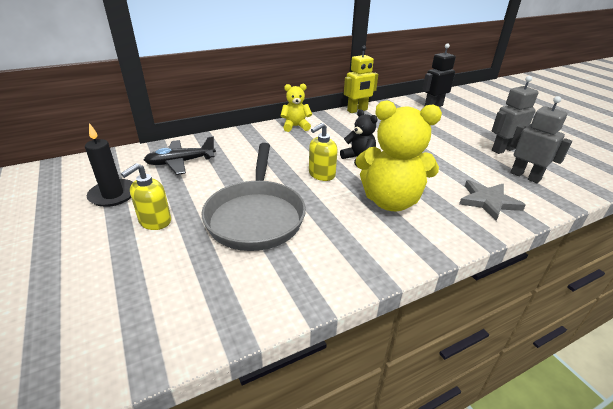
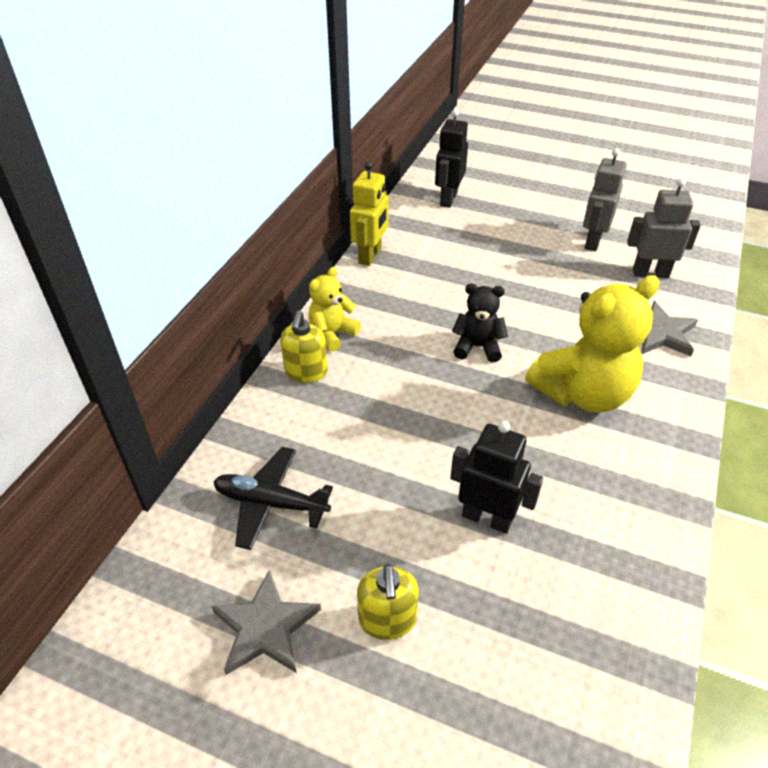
camera: 40 degrees left, 10 degrees up
black candle [85,123,133,207] -> grey star [211,570,321,675]
black plane [144,136,216,175] -> black plane turned 75 degrees clockwise [214,447,333,550]
grey pan [201,143,306,251] -> black robot [450,421,543,534]
yellow soap dispenser [309,123,338,181] -> yellow soap dispenser moved to [280,311,328,383]

